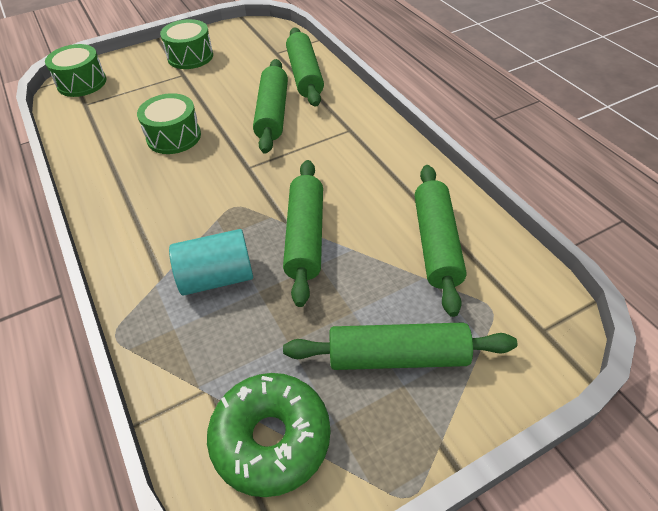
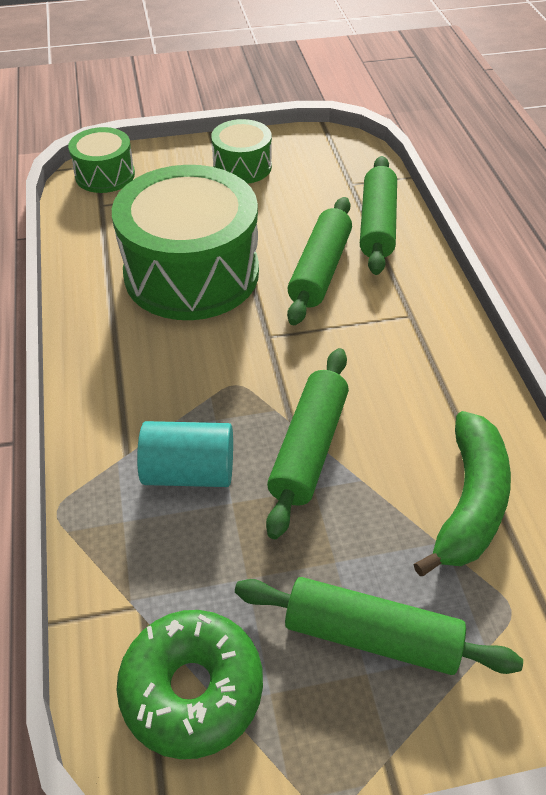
camera: 15 degrees right, 0 degrees up
green drum [137,93,201,154] -> green drum [112,165,259,320], size x1.99
green rolling pin [414,165,467,317] -> green banana [414,411,511,576]

